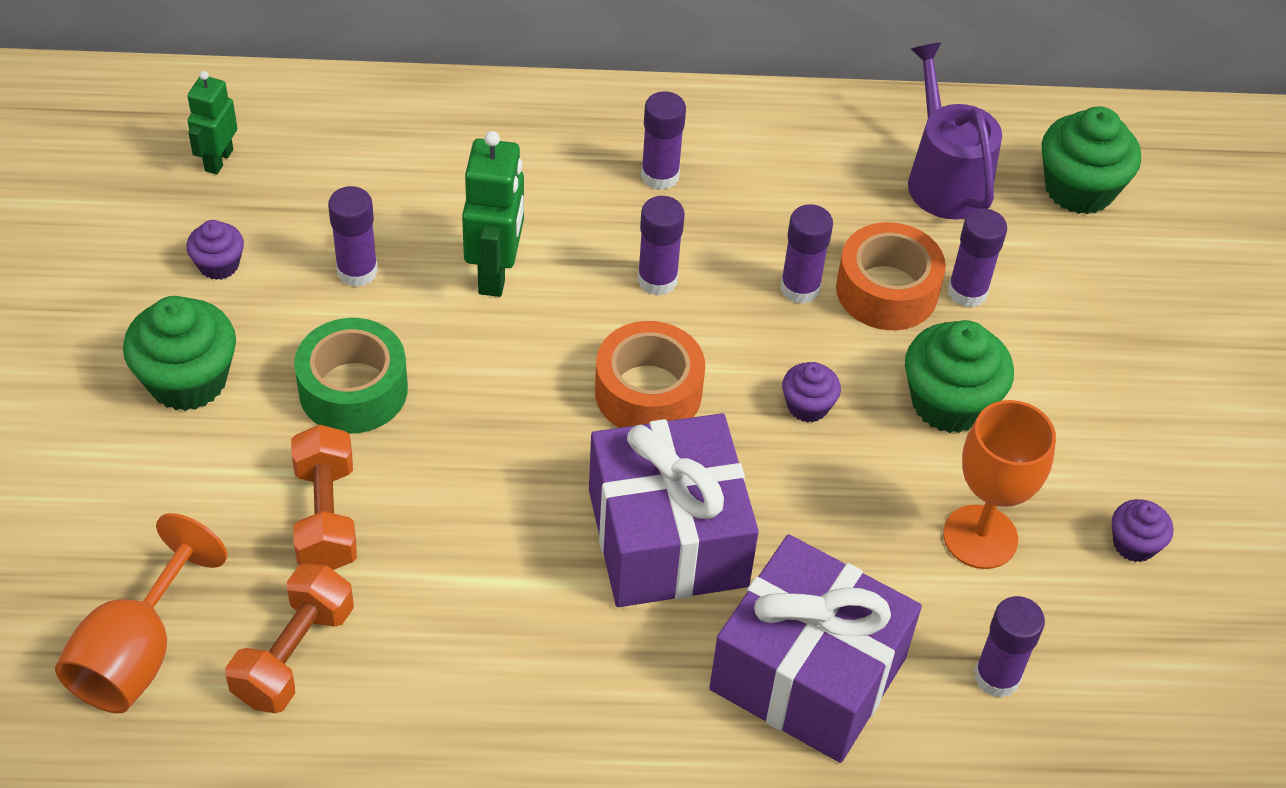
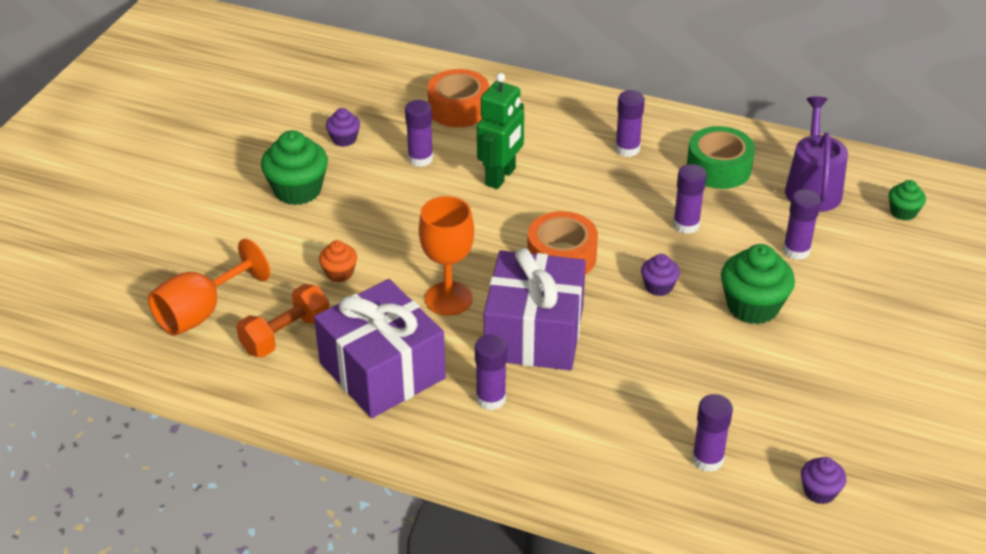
camera: 25 degrees right, 10 degrees down
green robot [187,71,237,174] -> none
orange dumbbell [291,425,357,570] -> orange cupcake [319,240,357,282]
green tape [294,318,408,433] -> green tape moved to [687,126,755,189]
purple glue stick [637,196,685,296] -> purple glue stick moved to [475,334,507,410]
purple gift [709,534,922,763] -> purple gift moved to [314,279,446,418]
orange tape [836,222,946,330] -> orange tape moved to [427,69,489,127]
orange goblet [943,400,1056,569] -> orange goblet moved to [419,196,474,316]
green cupcake [1042,106,1141,214] -> green cupcake [889,180,926,220], size x0.54
purple cupcake [1112,499,1173,562] -> purple cupcake moved to [801,457,846,504]

